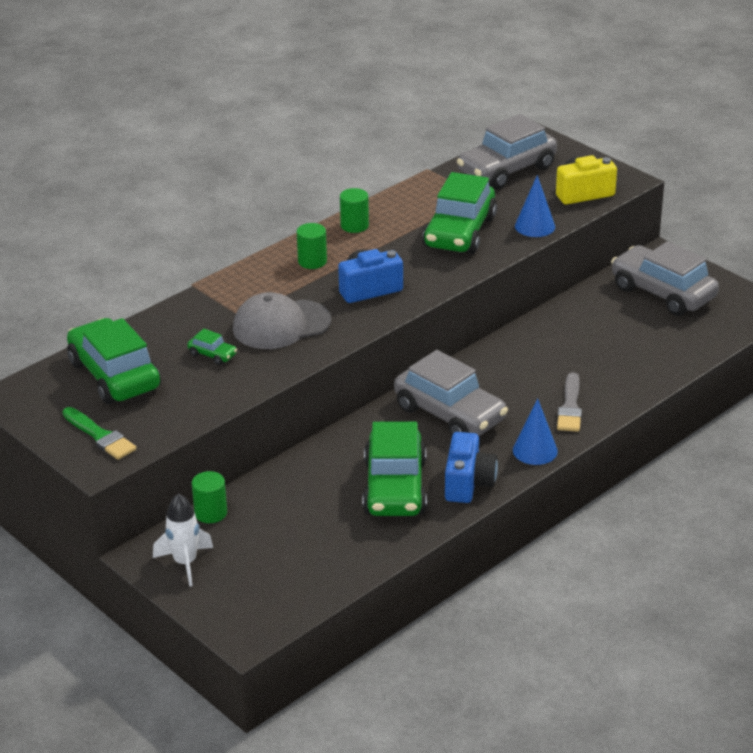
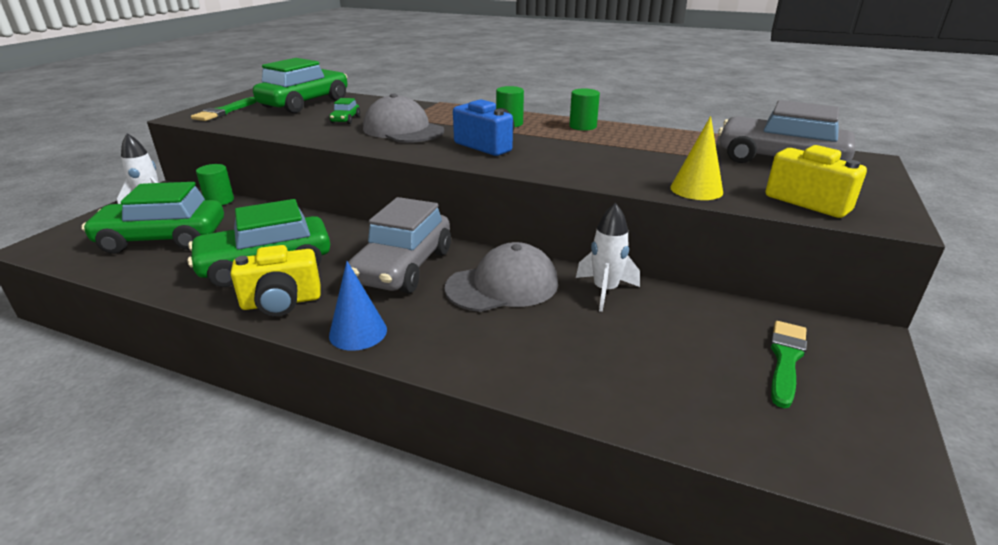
camera: 65 degrees right, 5 degrees down
green car [422,172,497,254] -> green car moved to [81,182,224,254]
blue camera [445,432,498,503] -> yellow camera [231,245,321,316]
blue cone [515,175,555,237] -> yellow cone [670,116,723,200]
grey brush [557,372,582,432] -> none
grey car [611,241,719,316] -> green brush [770,321,807,408]
none -> grey cap [444,242,558,312]
none -> white rocket [576,203,640,312]

